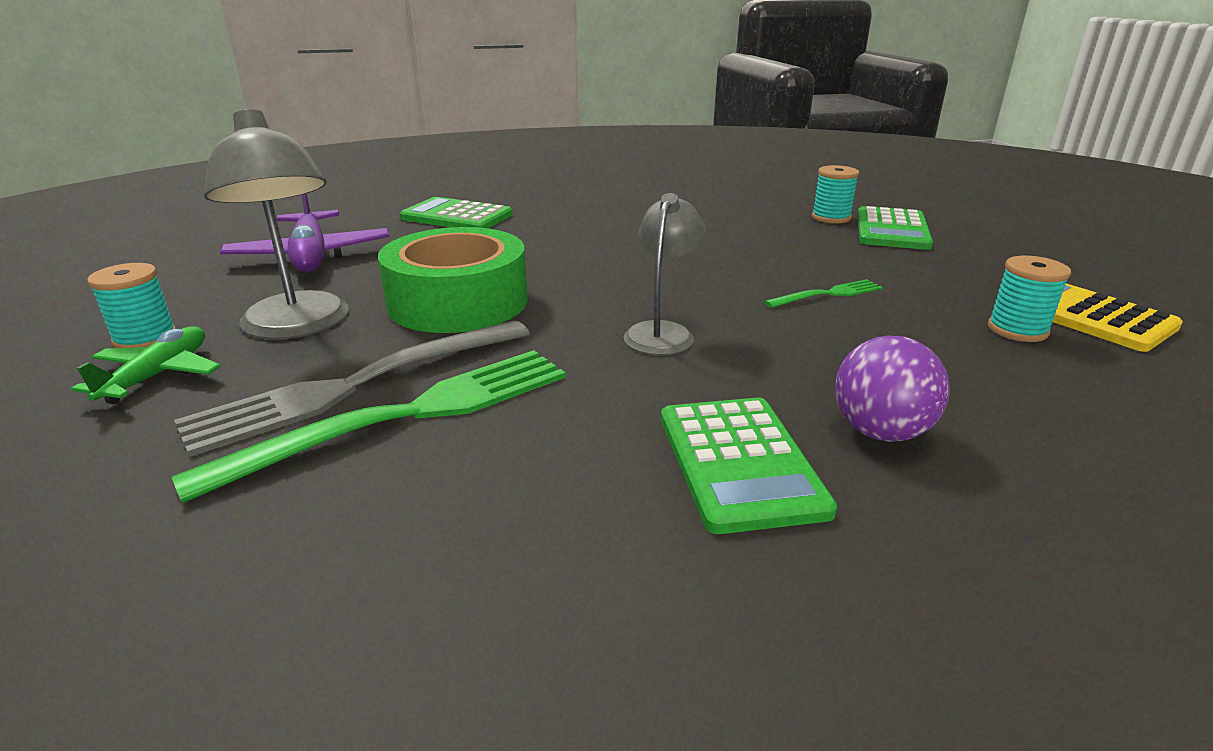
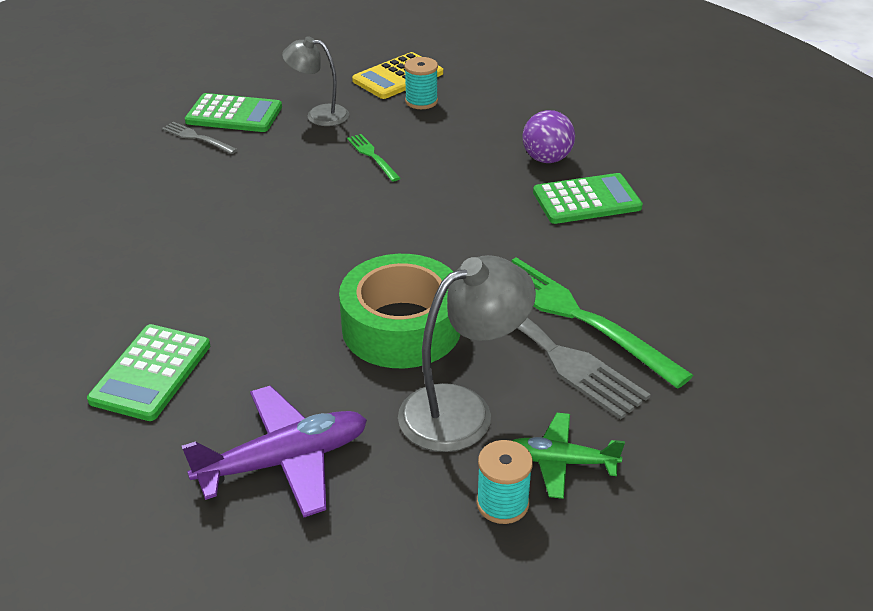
camera: 95 degrees left, 10 degrees up
grey lamp [624,193,706,355] -> grey lamp moved to [282,36,349,126]
turquoise spool [812,165,859,223] -> grey fork [162,122,238,154]

